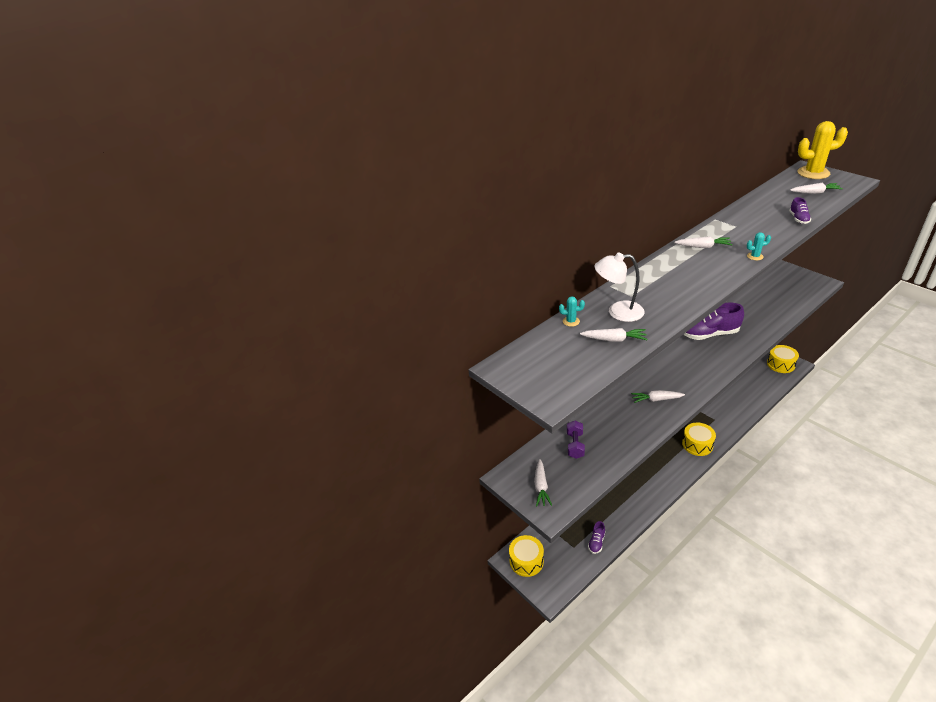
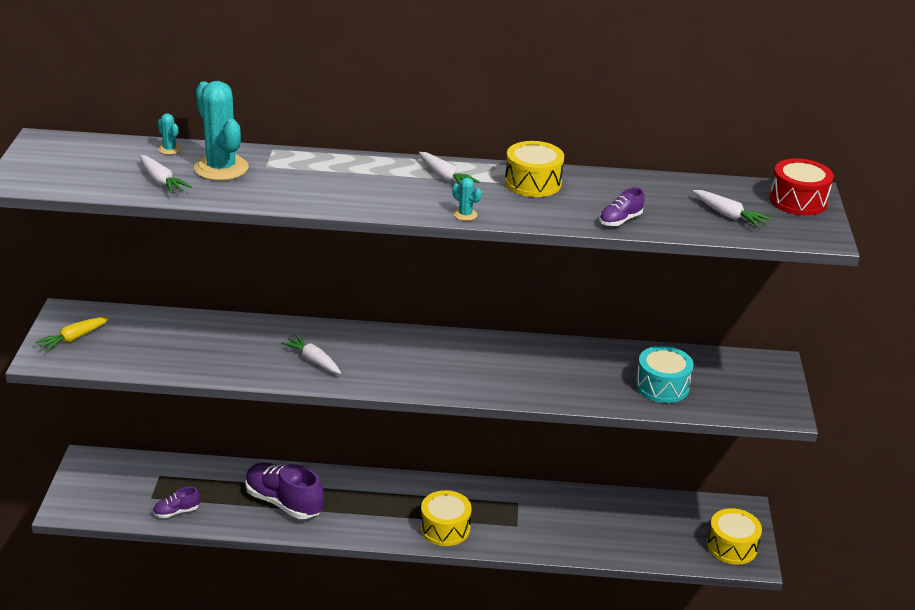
camera: 40 degrees right, 5 degrees down
yellow drum [509,535,544,577] -> yellow drum moved to [505,141,564,197]
white carrot [534,459,552,506] -> yellow carrot [35,317,110,352]
purple dumbbell [567,421,585,459] -> none
white lamp [595,252,645,322] -> turquoise cactus [194,81,249,181]
purple shoe [683,303,744,340] -> purple shoe moved to [245,463,324,519]
yellow cactus [798,121,848,179] -> red drum [769,158,834,215]
none -> turquoise drum [636,346,694,403]

